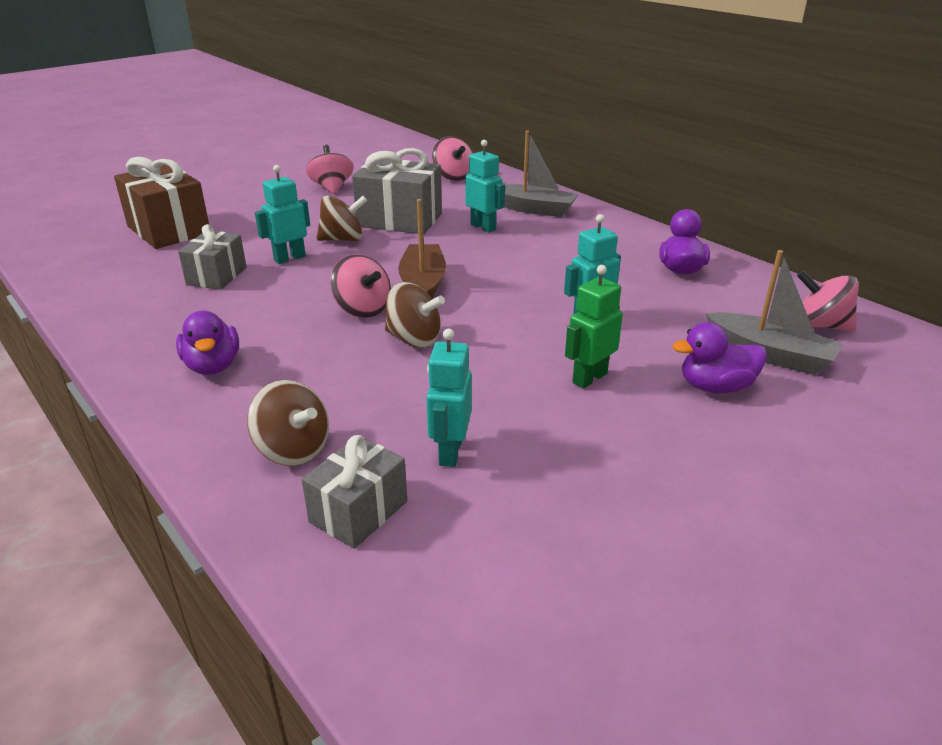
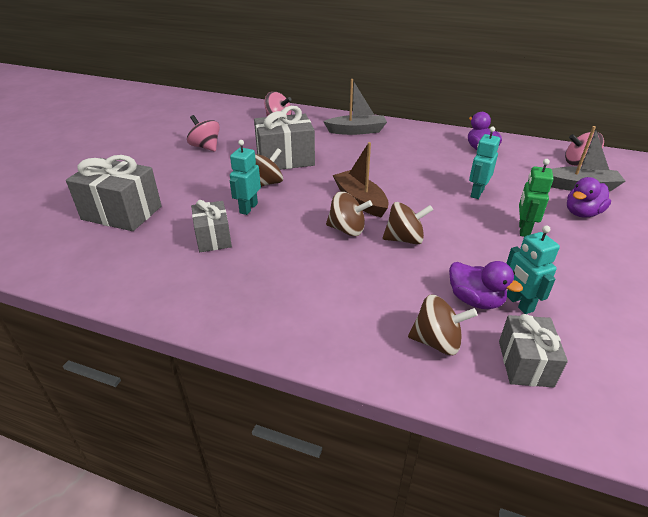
camera: 30 degrees left, 5 degrees up
brown gift [114,157,209,249] -> grey gift [66,155,162,231]
purple duck [176,311,239,375] -> purple duck moved to [449,261,523,309]
pink spinning top [330,254,391,318] -> brown spinning top [326,192,372,236]
turquoise robot [465,140,505,233] -> none

